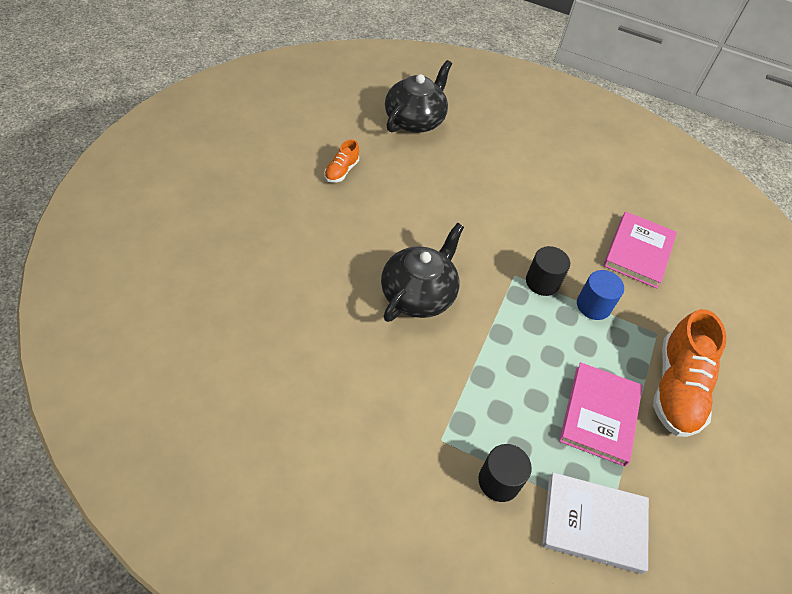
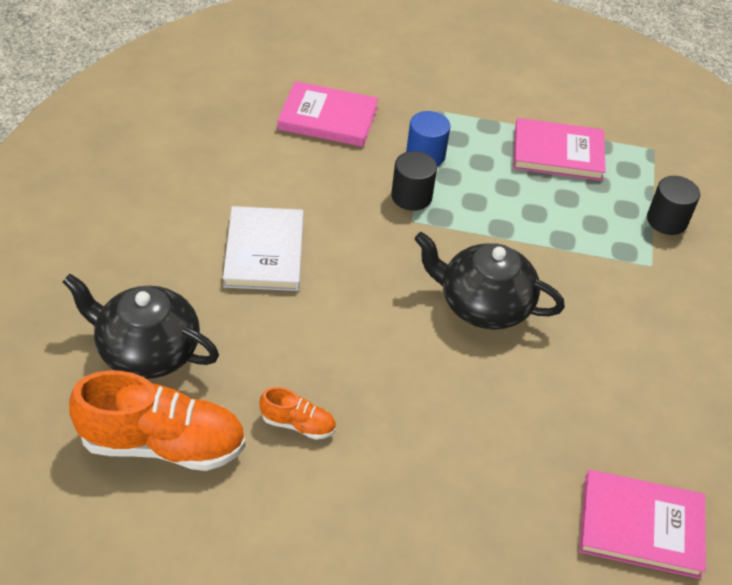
camera: 100 degrees left, 5 degrees down
white book [542,473,649,574] -> white book moved to [223,206,304,291]
orange shoe [653,309,727,437] -> orange shoe moved to [69,370,245,471]
none -> pink book [579,470,706,579]

